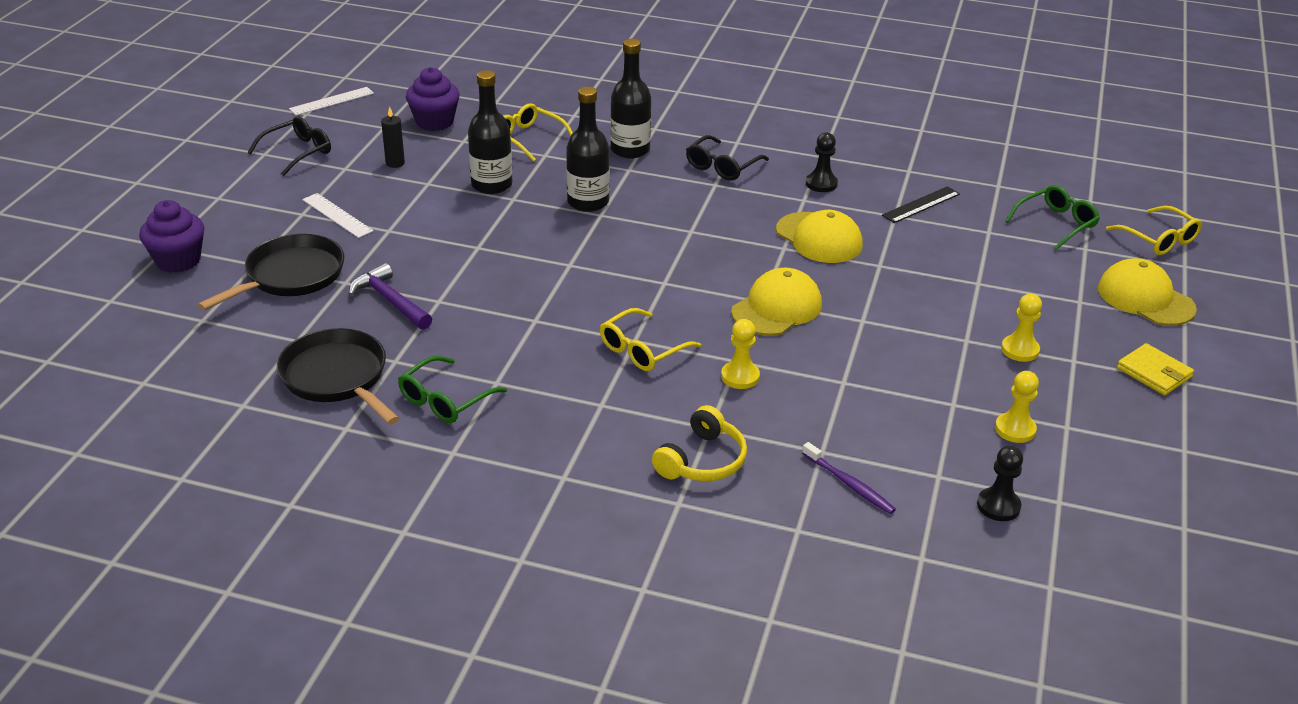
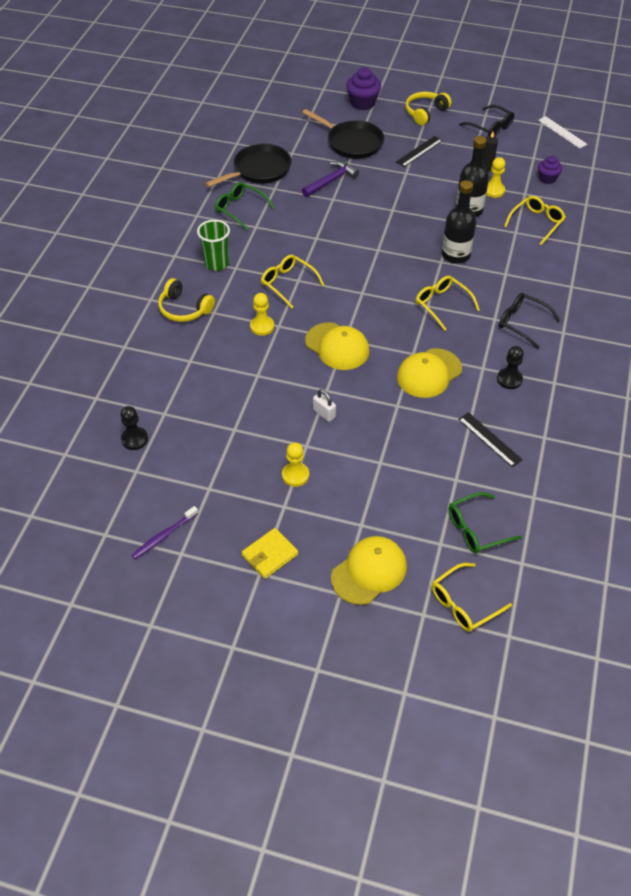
camera: 90 degrees right, 15 degrees up
white ruler [302,193,373,238] -> black ruler [396,136,443,167]
purple cupcake [406,67,460,131] -> purple cupcake [538,155,562,184], size x0.64
black bottle [610,39,651,158] -> none
purple toothbrush [802,442,896,514] -> purple toothbrush moved to [131,506,198,559]
yellow pawn [995,371,1039,443] -> yellow pawn moved to [486,157,505,198]
green glasses [1005,185,1100,250] -> green glasses turned 105 degrees clockwise [448,492,522,553]
none -> green cup [197,220,230,271]
none -> white padlock [313,389,336,422]
none -> yellow headphones [406,92,452,125]
none -> yellow glasses [416,276,480,331]

